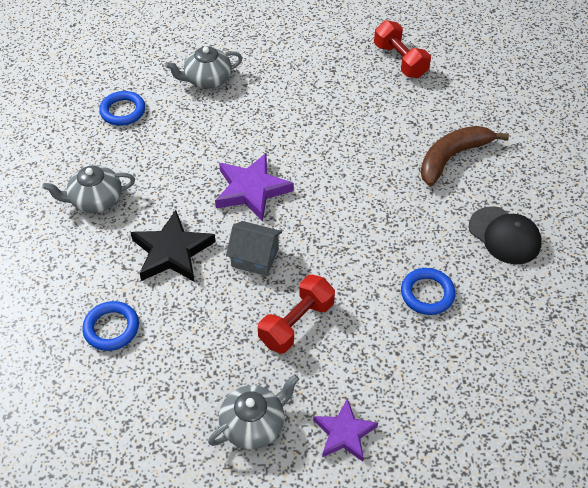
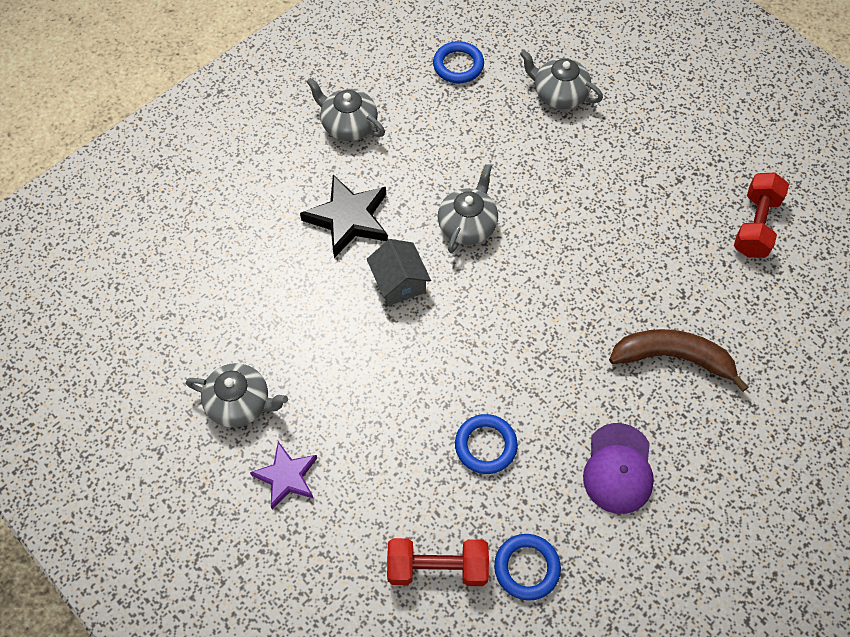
camera: 50 degrees right, 10 degrees up
blue ring [83,301,139,351] -> blue ring moved to [494,534,561,601]
purple star [215,153,294,221] -> grey teapot [438,164,498,253]
red dumbbell [258,275,335,354] -> red dumbbell moved to [387,538,489,586]
black cap [469,206,542,264] -> purple cap [583,423,654,514]

